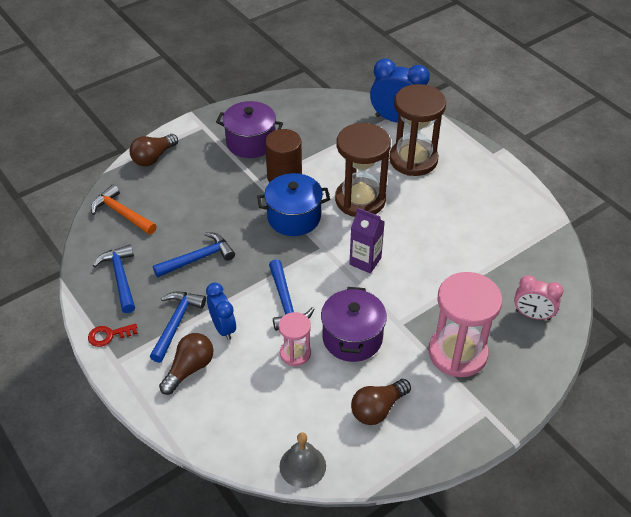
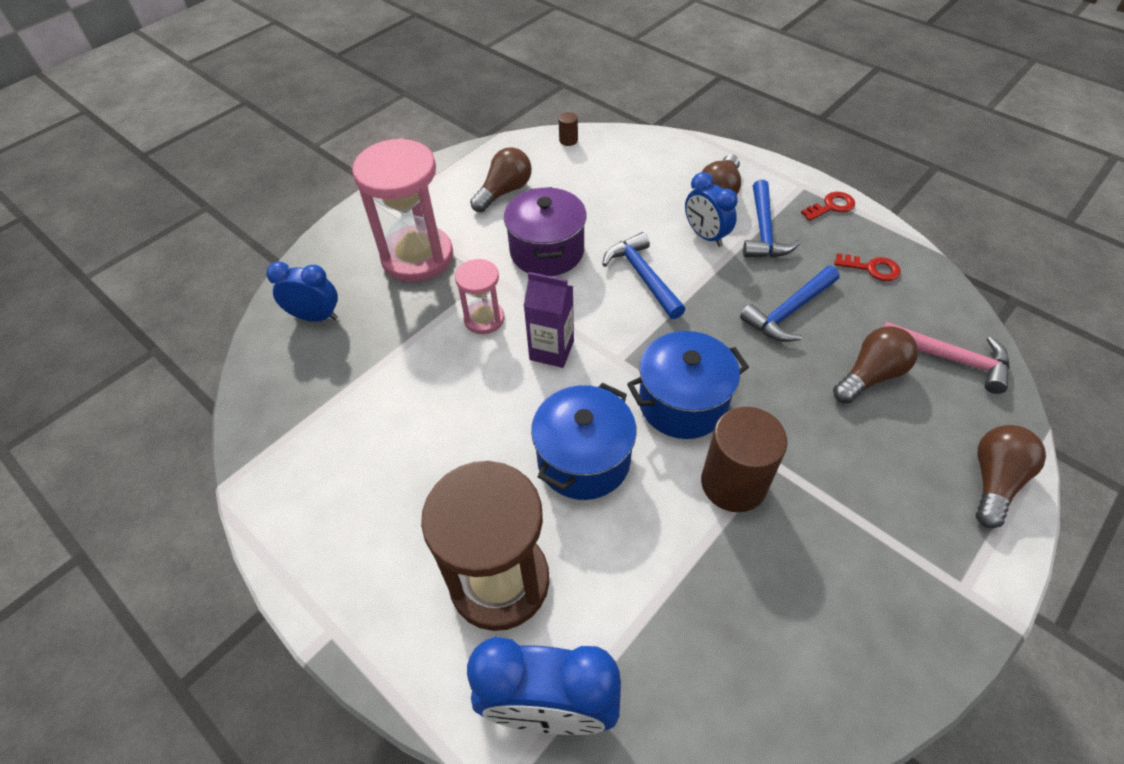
camera: 170 degrees right, 5 degrees up
orange hammer [91,185,157,235] -> pink hammer [884,322,1010,394]
blue hammer [93,244,135,313] -> red key [834,253,901,281]
purple pot [216,101,283,158] -> none
pink hourglass [278,312,311,366] -> pink hourglass moved to [455,259,505,334]
grey bell [279,432,326,488] -> brown cylinder [559,112,578,146]
brown hourglass [335,123,391,217] -> blue pot [531,383,637,500]
pink clock [514,275,563,320] -> blue clock [266,262,338,322]
none -> brown light bulb [833,326,918,404]

